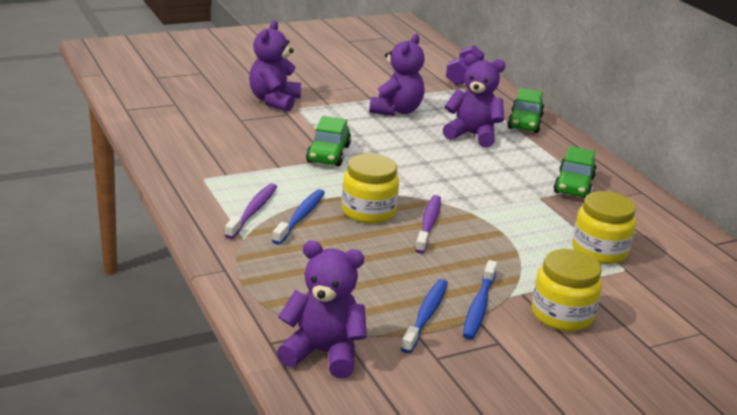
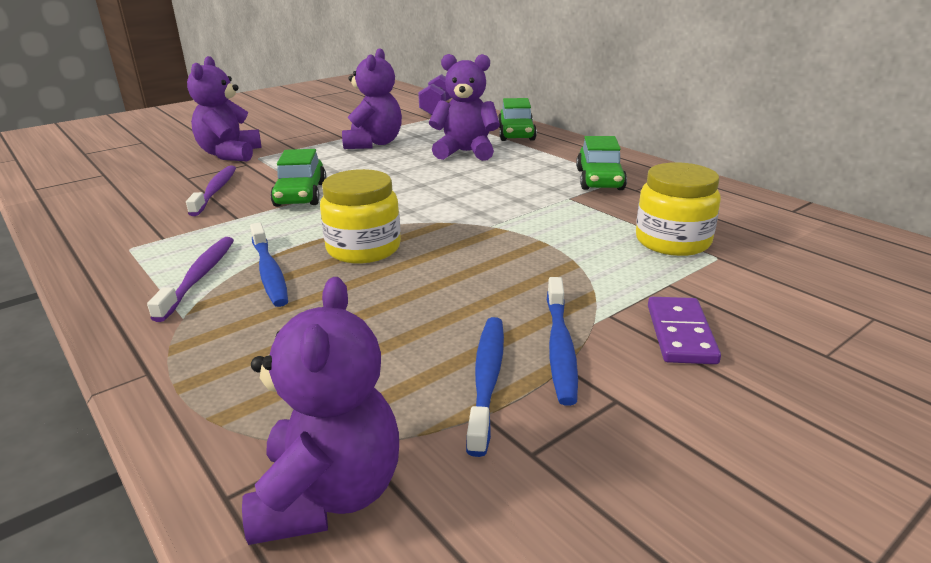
camera: 10 degrees left, 0 degrees up
blue toothbrush [272,189,325,245] -> blue toothbrush turned 150 degrees clockwise [250,223,288,307]
purple teddy bear [277,241,367,379] -> purple teddy bear turned 90 degrees clockwise [242,277,399,545]
purple toothbrush [415,195,441,254] -> purple toothbrush moved to [186,165,236,216]
yellow jar [532,249,602,331] -> purple domino [648,297,721,364]

